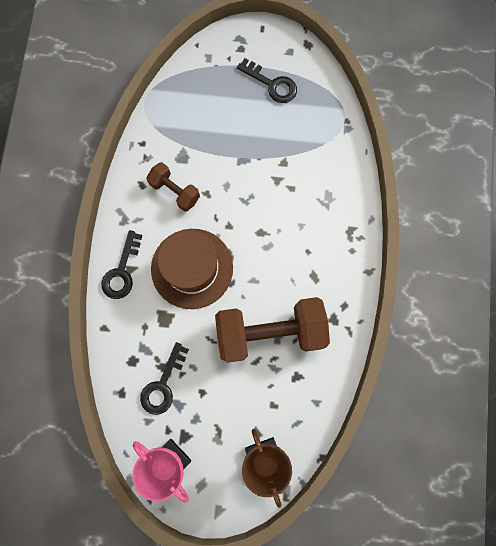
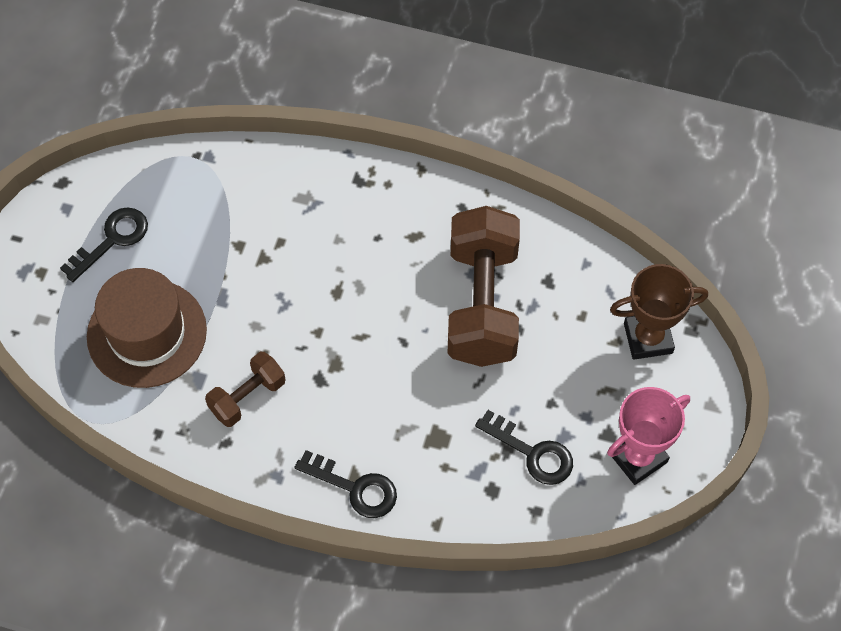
camera: 80 degrees left, 15 degrees down
brown hat [151,229,233,309] -> brown hat moved to [87,268,207,388]

